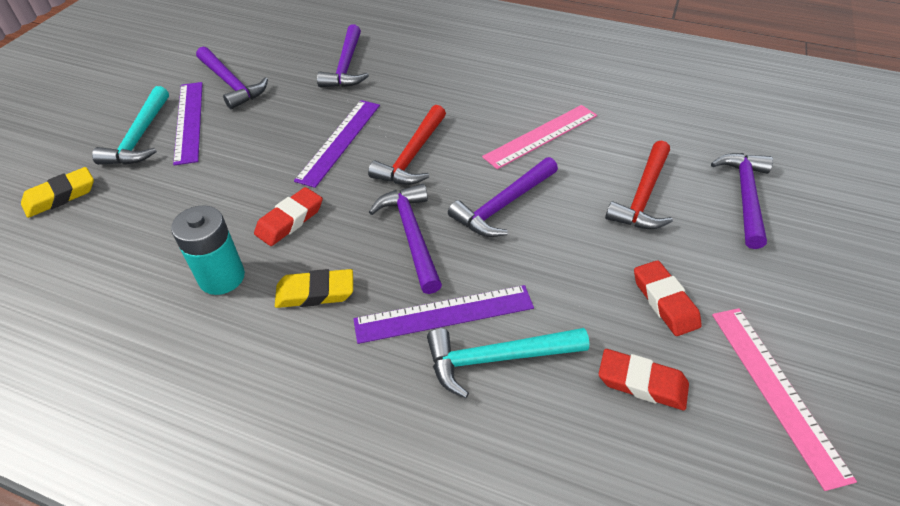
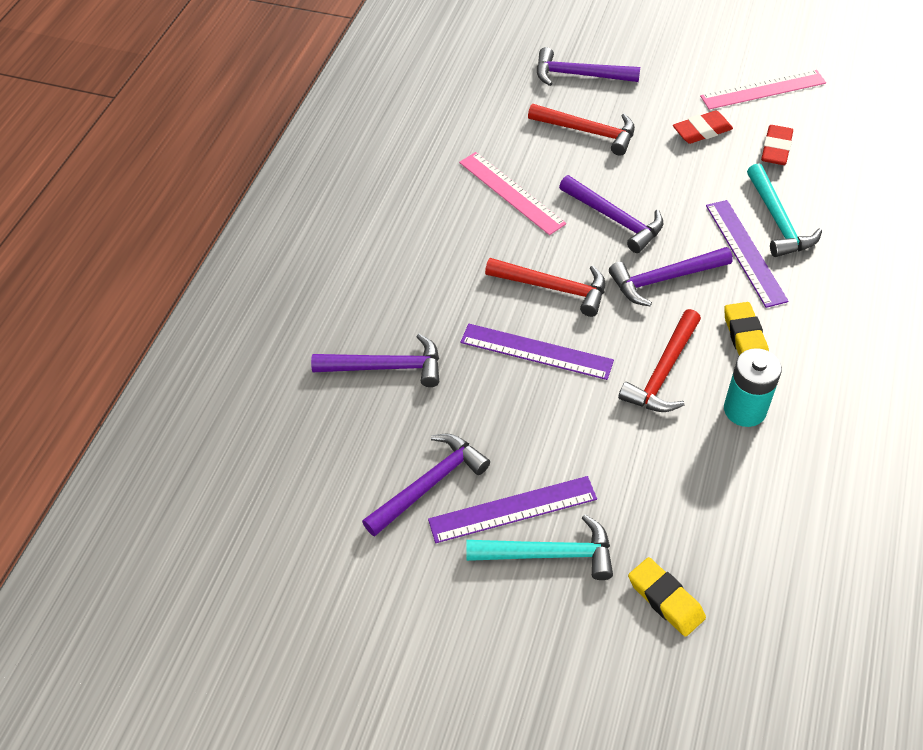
camera: 90 degrees left, 5 degrees up
red eraser [254,187,323,246] -> red hammer [618,309,701,412]

